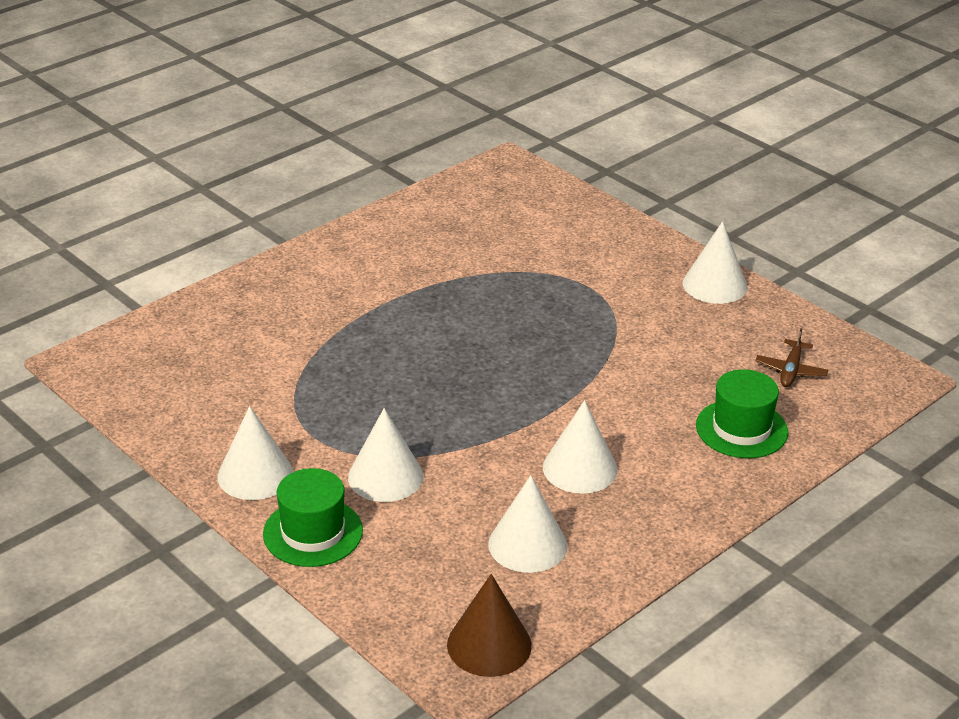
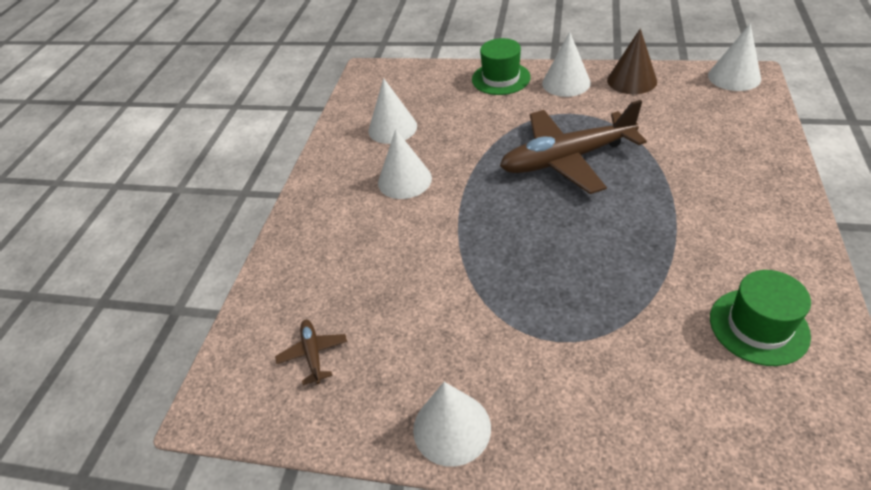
camera: 150 degrees right, 10 degrees up
white cone [348,408,424,502] -> white cone moved to [708,23,761,91]
brown cone [447,574,532,677] -> brown cone moved to [607,28,657,94]
green hat [696,369,788,458] -> green hat moved to [710,270,811,366]
none -> brown plane [500,100,647,194]

